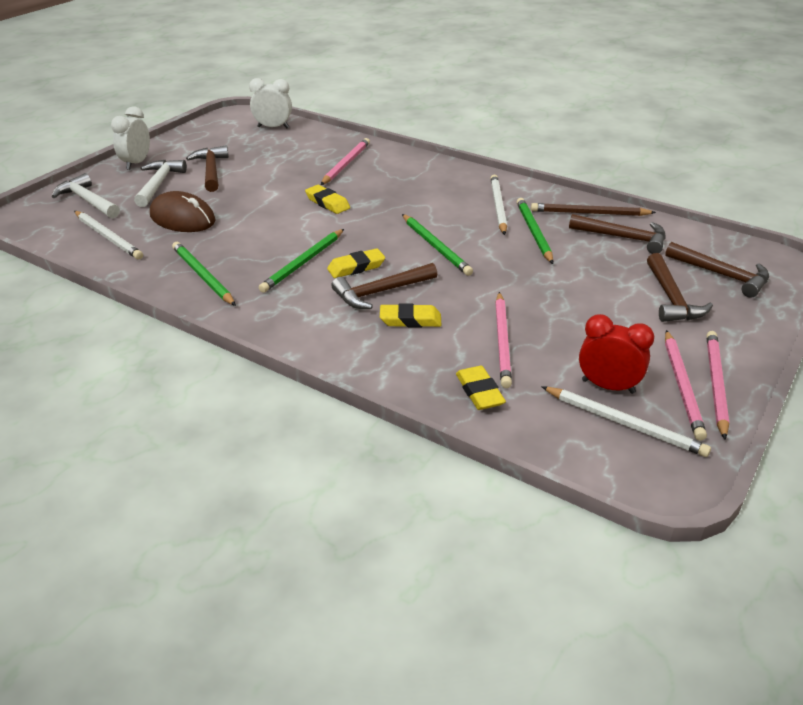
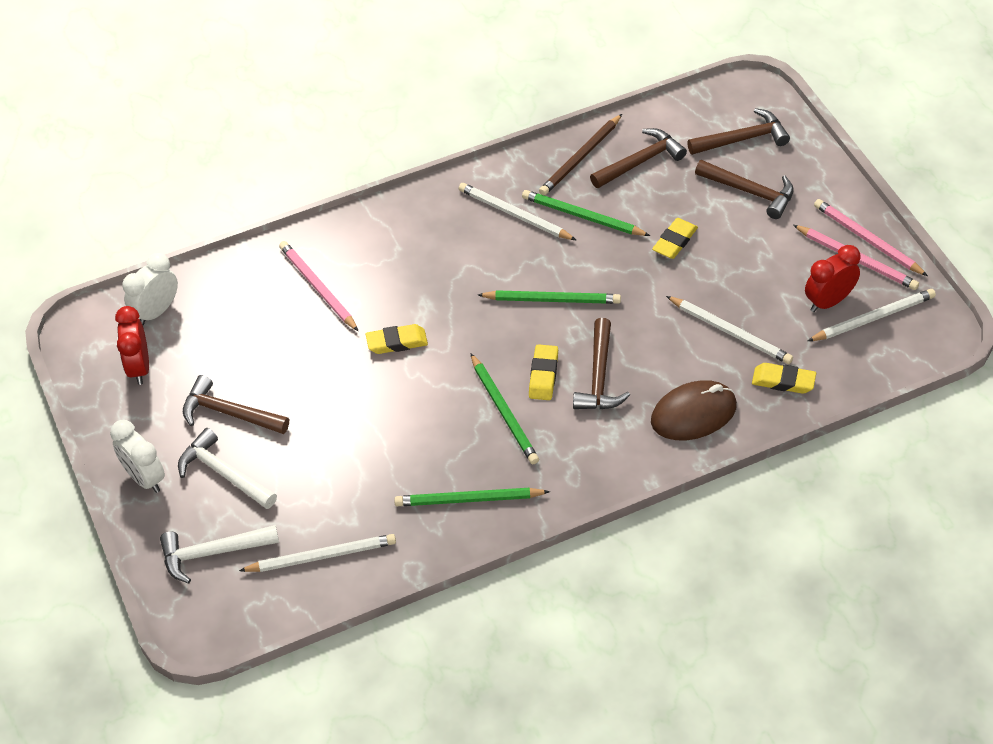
camera: 55 degrees left, 15 degrees up
brown mouse [150,191,215,232] -> brown mouse moved to [651,380,737,440]
yellow eraser [380,303,441,327] -> yellow eraser moved to [652,218,698,259]
pink pencil [495,292,512,388] -> white pencil [666,296,793,364]
none -> red clock [115,306,149,385]

